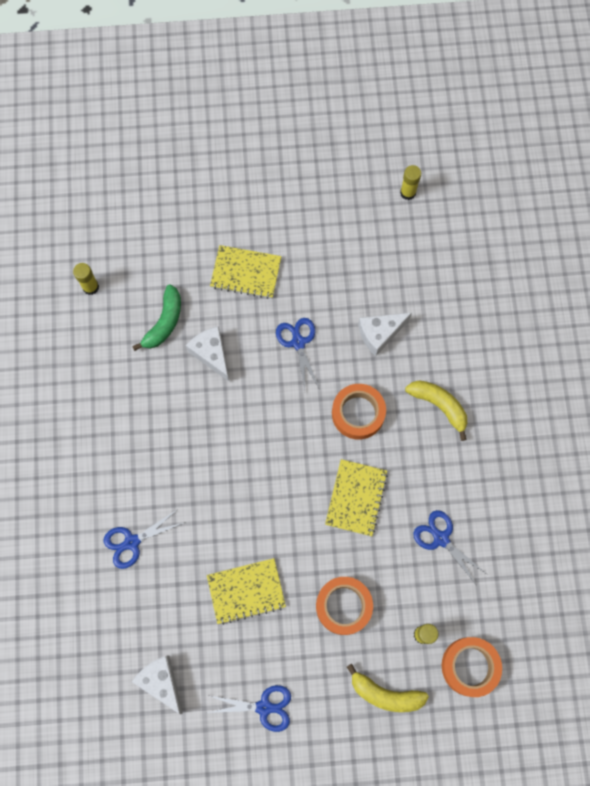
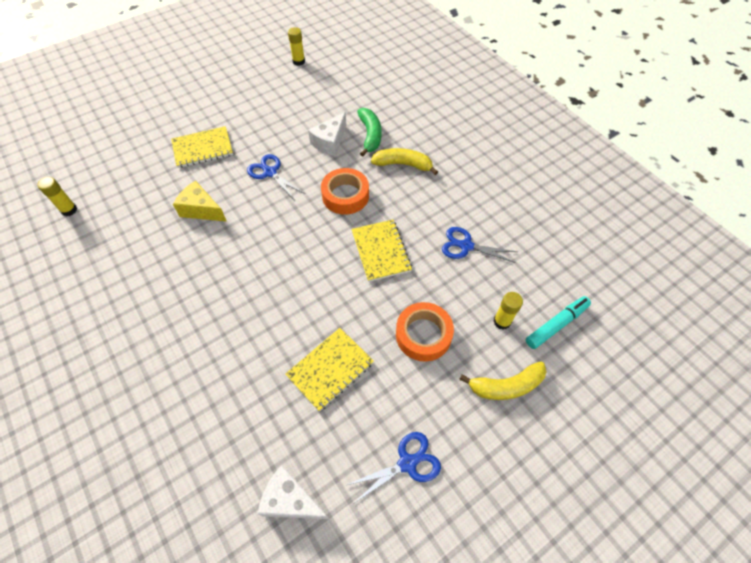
camera: 30 degrees left, 15 degrees down
blue scissors [104,509,183,569] -> none
green banana [132,284,181,351] -> green banana moved to [357,108,382,157]
white cheese [186,326,229,381] -> yellow cheese [173,180,227,222]
orange tape [442,637,502,697] -> turquoise marker [526,296,591,349]

